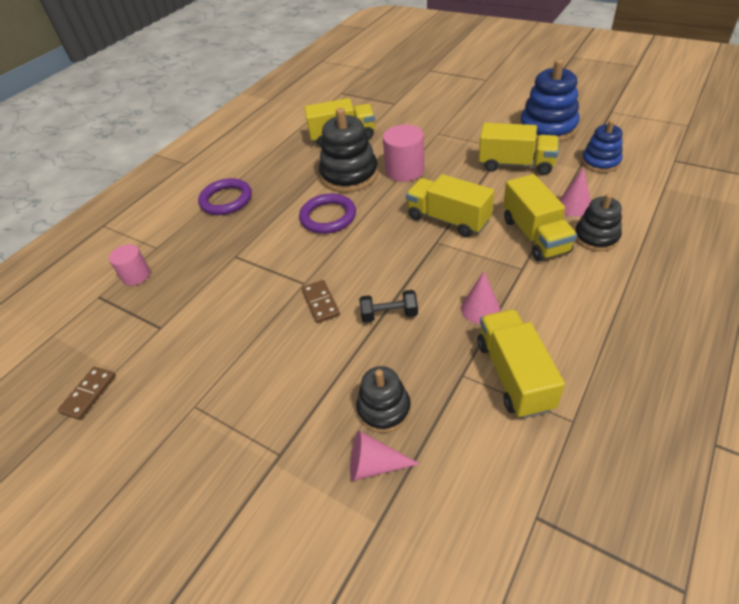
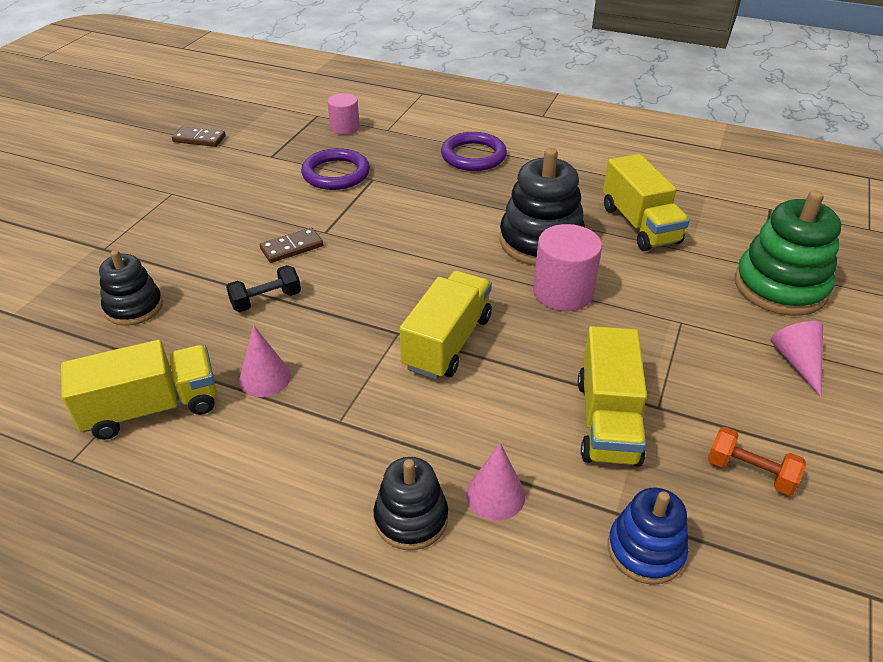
camera: 75 degrees right, 5 degrees down
purple ring [299,193,356,234] -> purple ring moved to [301,148,370,190]
pink cone [350,431,420,481] -> pink cone moved to [771,321,823,397]
black dumbbell [359,290,418,323] -> black dumbbell turned 75 degrees clockwise [226,265,301,312]
yellow truck [503,174,577,261] -> none
blue stacking toy [520,59,580,142] -> orange dumbbell [708,427,806,495]
none -> green stacking toy [735,190,841,316]

